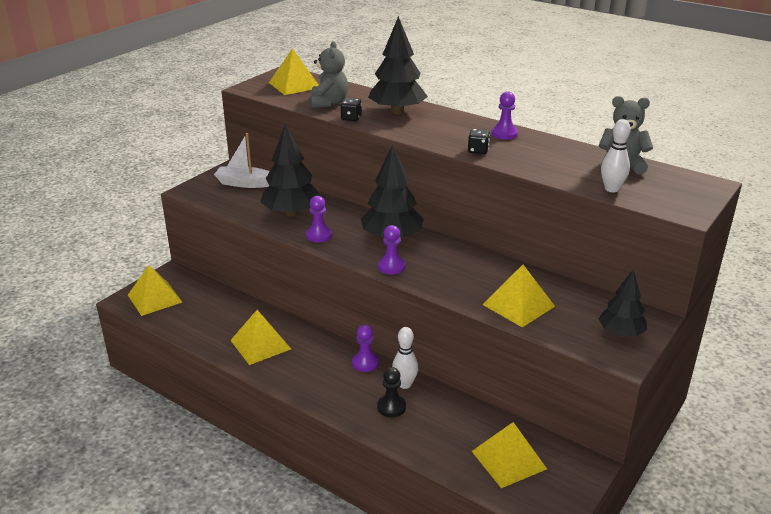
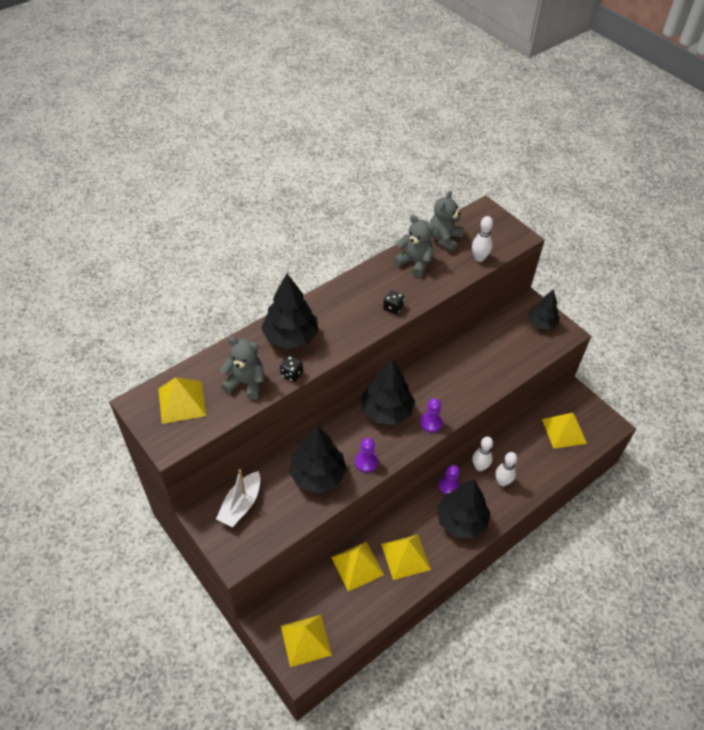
camera: 75 degrees left, 20 degrees up
black pawn [377,367,406,418] -> white bowling pin [495,452,517,486]
yellow pyramid [482,265,555,327] -> yellow pyramid moved to [331,541,384,592]
purple pawn [492,91,518,140] -> none
none -> grey teddy bear [393,215,435,277]
none -> black tree [437,479,491,539]

